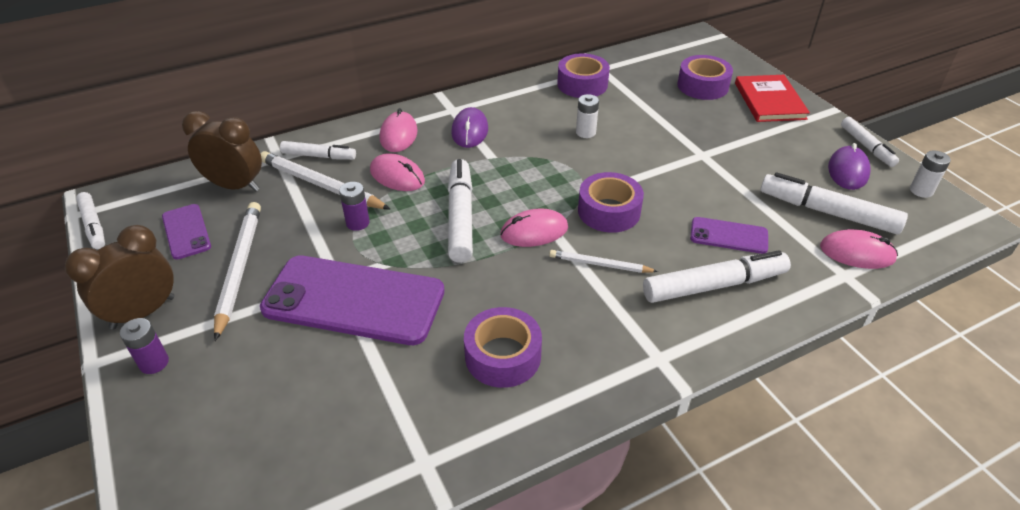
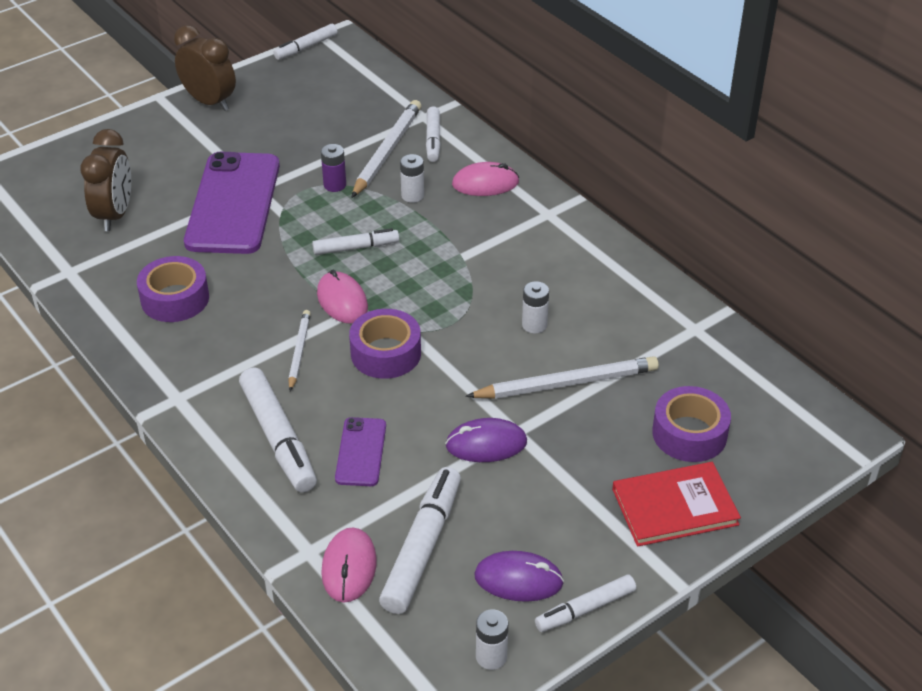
camera: 80 degrees right, 0 degrees up
purple battery [120,318,169,374] -> none
purple phone [162,204,211,259] -> none
brown clock [182,111,262,192] -> brown clock moved to [80,129,131,231]
white pencil [214,202,261,341] -> white pencil moved to [465,356,659,399]
pink mouse [370,153,425,191] -> white battery [400,154,424,203]
white marker [448,159,473,263] -> white marker [312,228,399,255], size x0.61
purple mouse [451,107,488,148] -> purple mouse moved to [445,418,527,462]
purple tape [557,53,610,98] -> none

